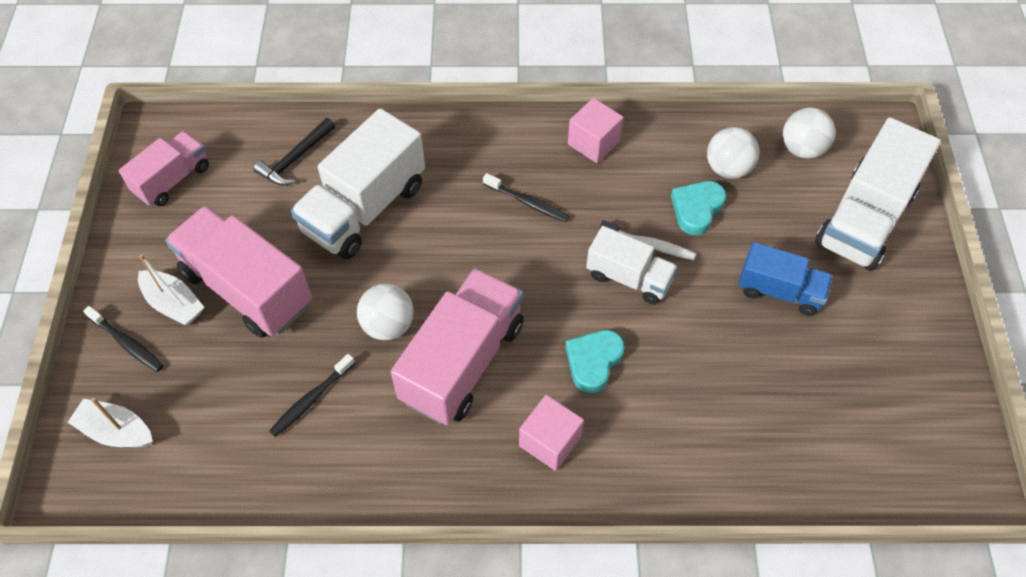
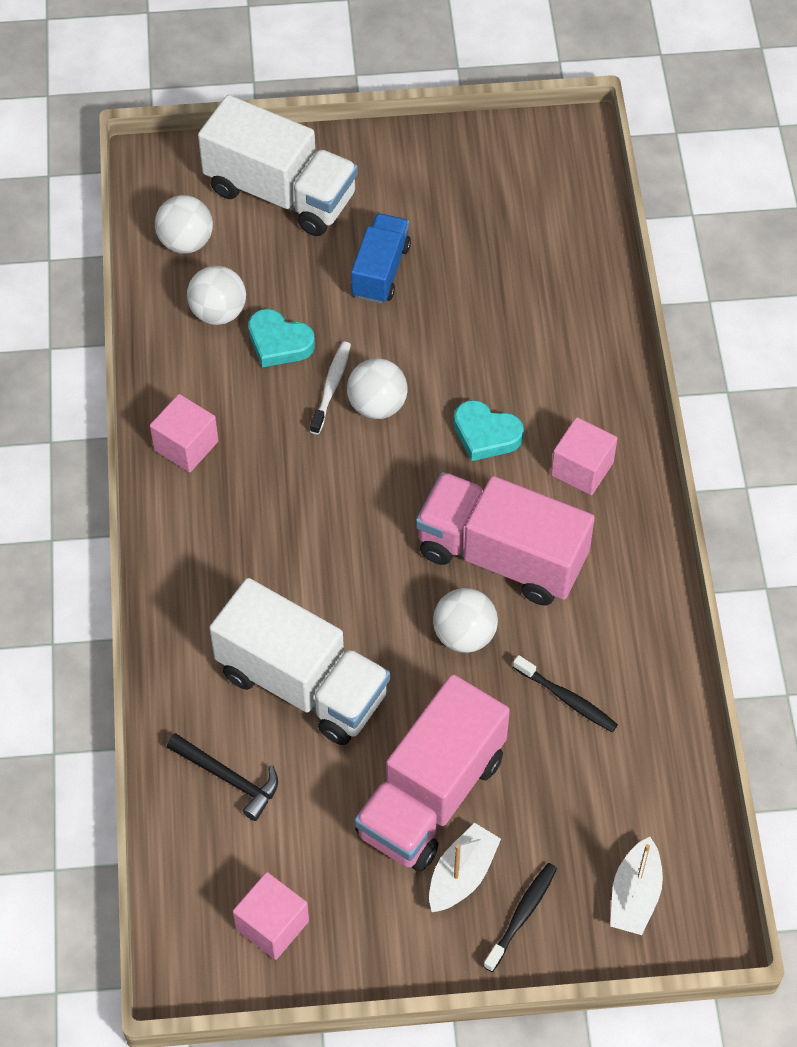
camera: 95 degrees left, 0 degrees up
pink truck [119,131,209,206] -> pink cube [233,872,309,960]
black toothbrush [483,173,570,222] -> none
white truck [586,226,677,305] -> white ball [347,358,408,419]

